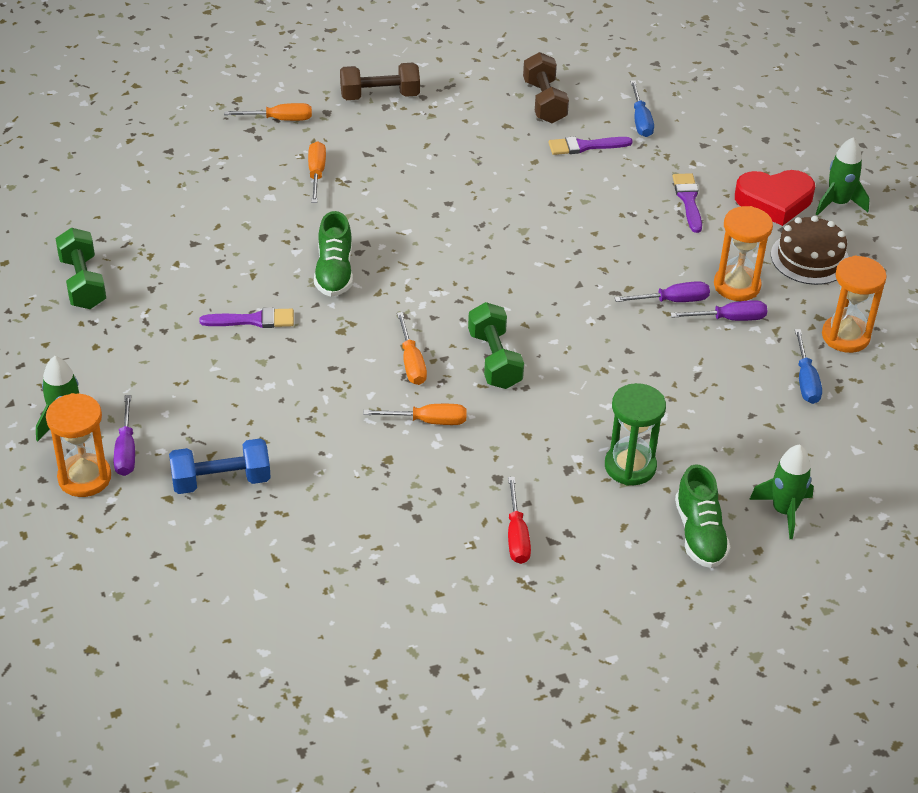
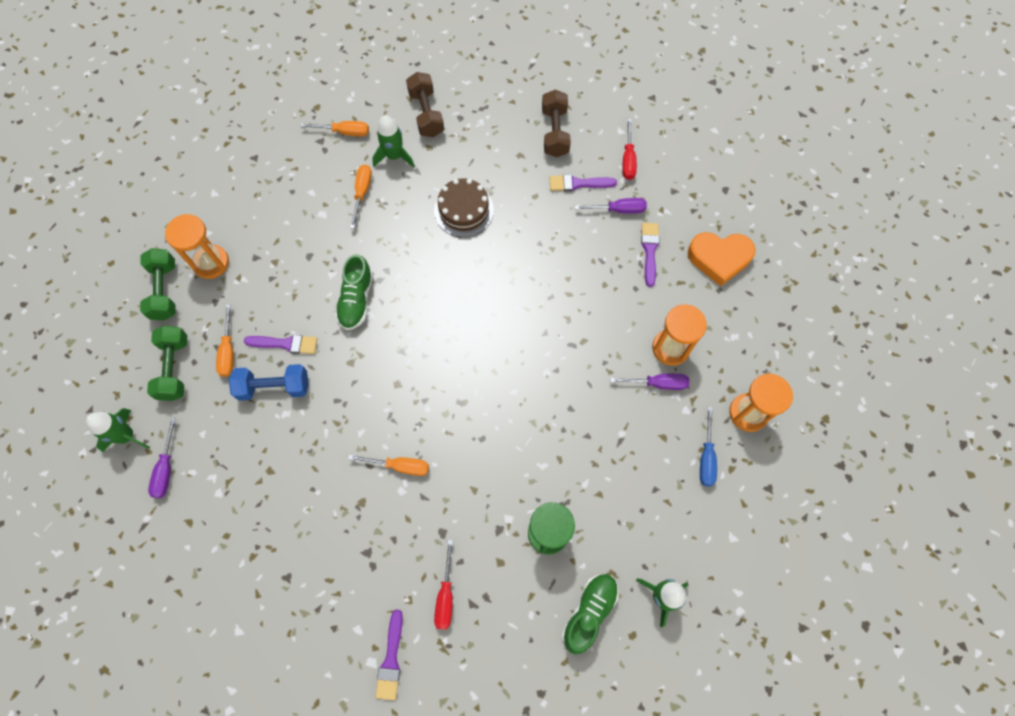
camera: 10 degrees right, 25 degrees up
orange hourglass [46,393,111,497] -> orange hourglass moved to [165,214,229,279]
blue dumbbell [169,438,271,494] -> blue dumbbell moved to [229,364,309,401]
brown dumbbell [340,63,420,100] -> brown dumbbell turned 75 degrees clockwise [406,72,444,137]
orange screwdriver [397,312,427,385] -> orange screwdriver moved to [216,304,234,377]
green dumbbell [468,302,524,389] -> green dumbbell moved to [147,326,187,401]
purple screwdriver [615,281,710,302] -> purple screwdriver moved to [575,198,647,214]
blue screwdriver [630,80,654,137] -> red screwdriver [622,119,637,180]
green shoe [675,464,731,568] -> green shoe turned 150 degrees counterclockwise [562,574,619,654]
red heart [735,170,815,226] -> orange heart [688,232,756,286]
brown cake [771,216,849,285] -> brown cake moved to [434,178,494,237]
green rocket [816,137,870,216] -> green rocket moved to [372,116,415,168]
none -> purple brush [375,610,403,700]

